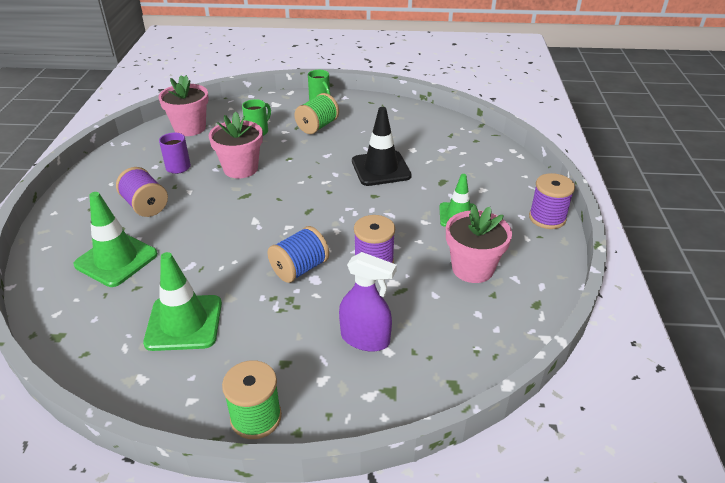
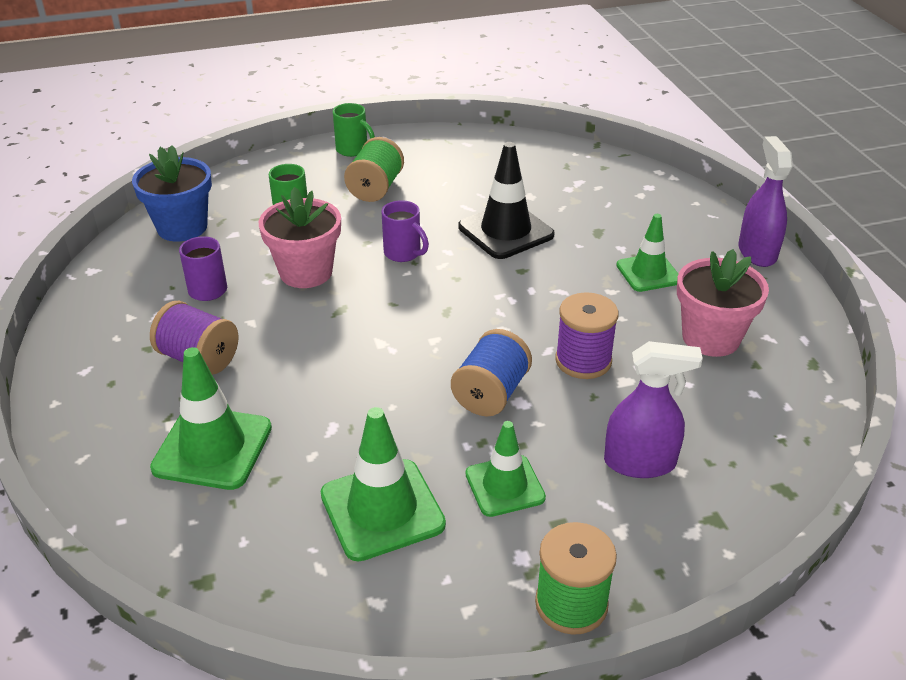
camera: 20 degrees left, 0 degrees up
pink flower pot [158,75,209,136] -> blue flower pot [132,145,212,242]
purple spool [529,173,575,229] -> purple spray bottle [738,136,793,267]
none -> purple mug [382,200,429,262]
none -> green traffic cone [465,421,546,517]

